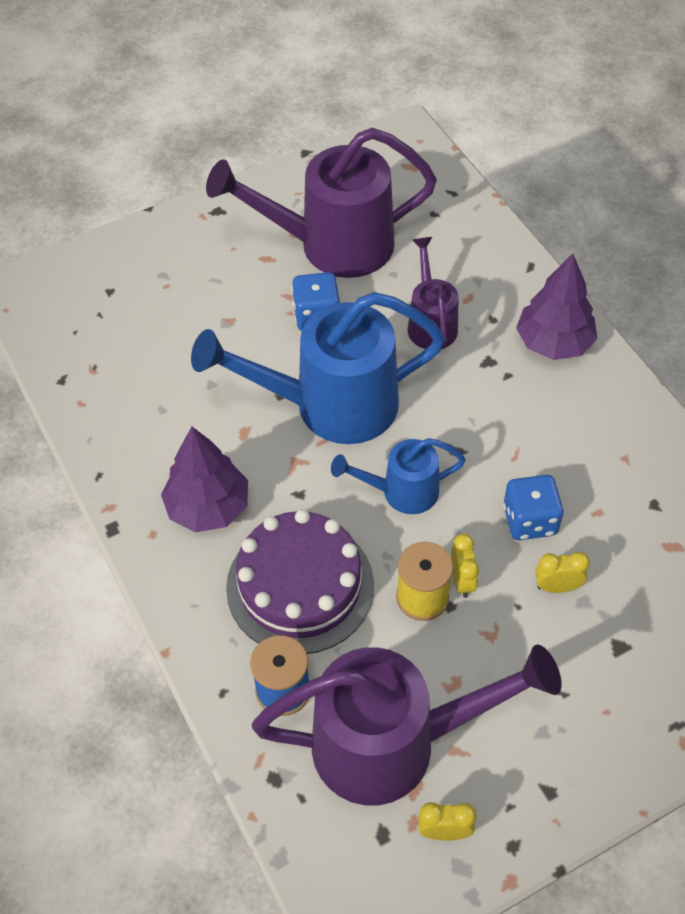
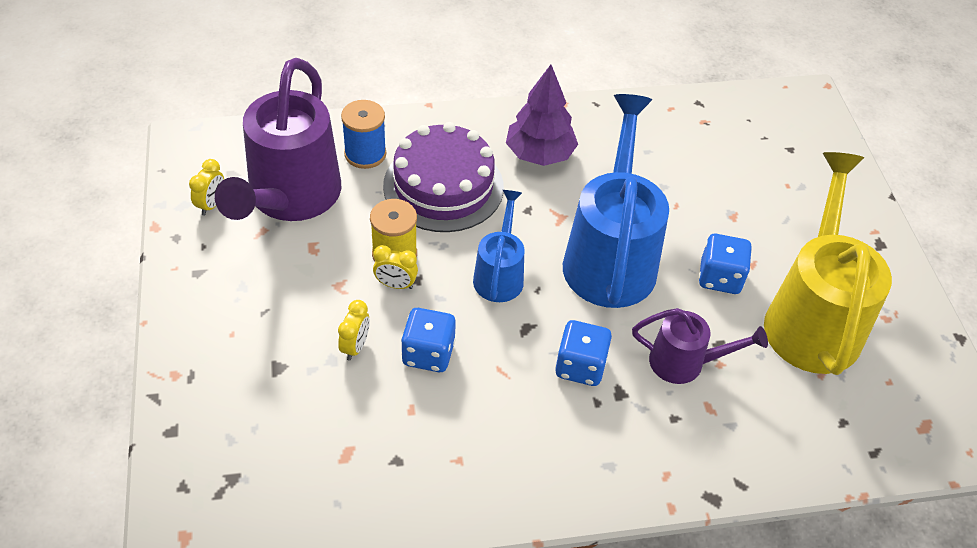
camera: 105 degrees right, 5 degrees down
purple watering can [206,128,437,278] -> yellow watering can [764,152,892,375]
purple tree [516,254,597,360] -> none
none -> blue dice [555,320,612,386]

